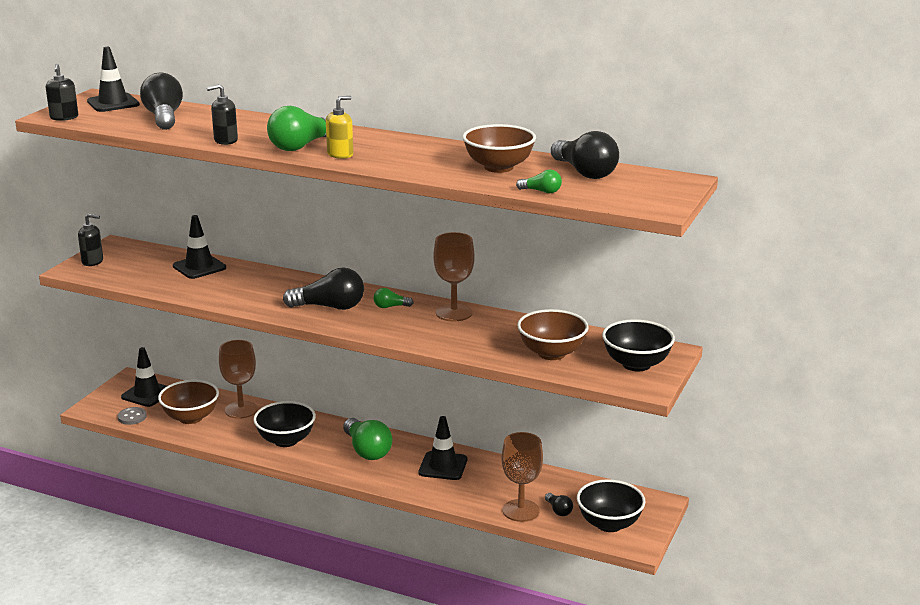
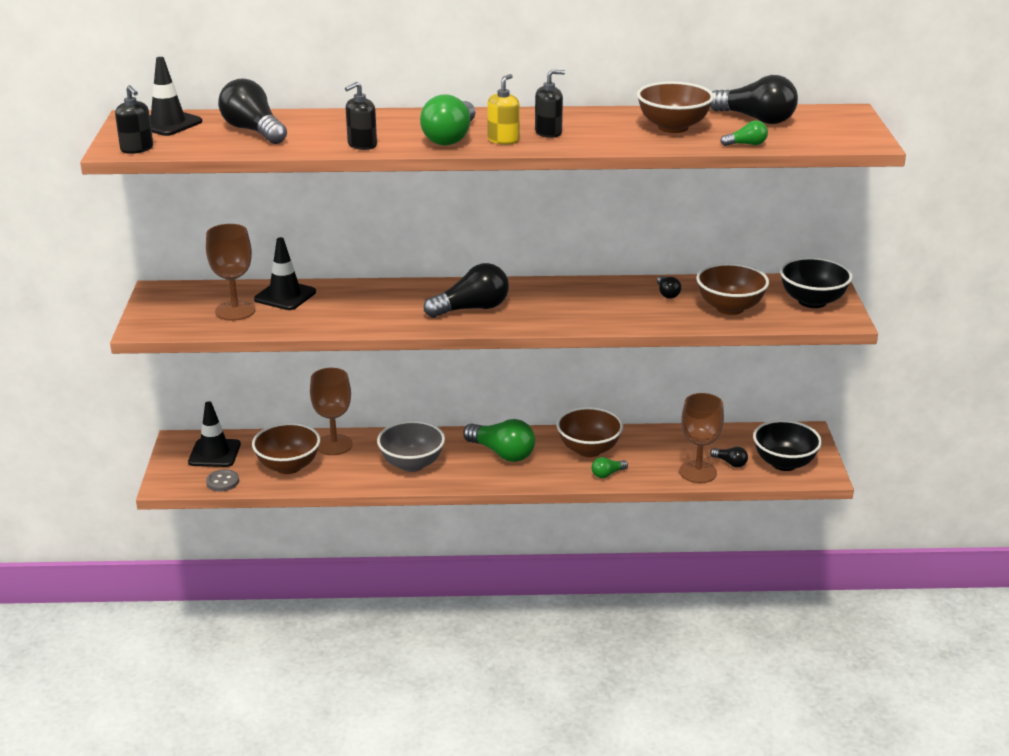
camera: 25 degrees left, 5 degrees up
black soap dispenser [78,214,103,266] -> black soap dispenser moved to [535,70,565,138]
black bowl [253,401,316,447] -> grey bowl [377,421,445,472]
green light bulb [374,288,414,308] -> green light bulb moved to [592,457,628,478]
black traffic cone [419,416,467,480] -> brown bowl [556,407,623,457]
brown goblet [433,232,475,321] -> brown goblet moved to [206,224,256,321]
none -> black light bulb [657,276,681,299]

